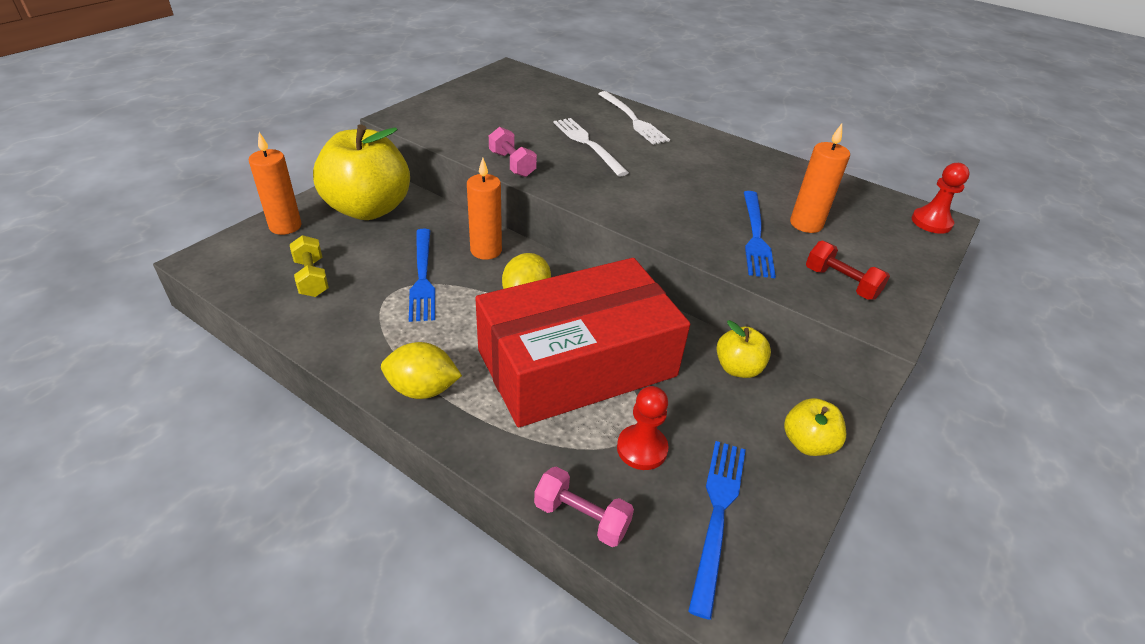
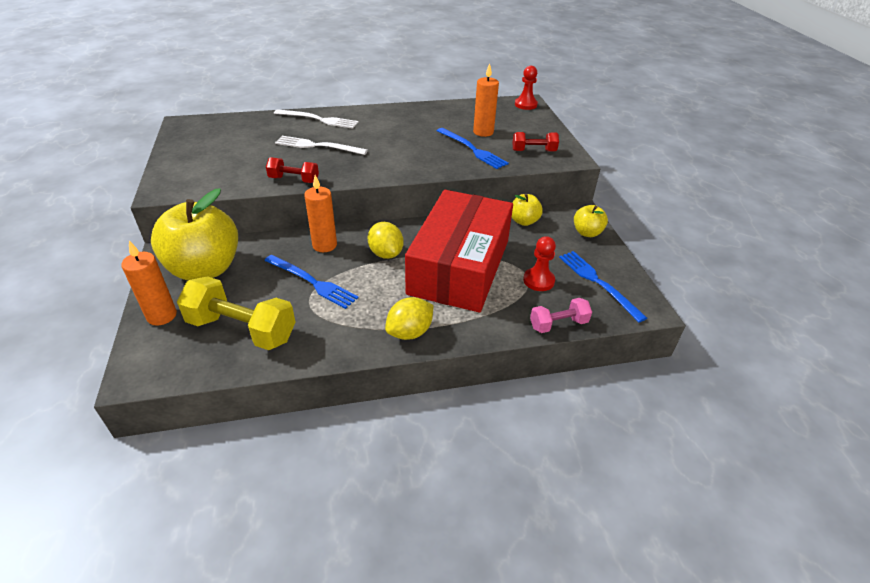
camera: 45 degrees left, 0 degrees up
yellow dumbbell [290,235,329,297] -> yellow dumbbell [177,276,295,350], size x1.82
pink dumbbell [489,127,537,177] -> red dumbbell [266,157,319,183]

